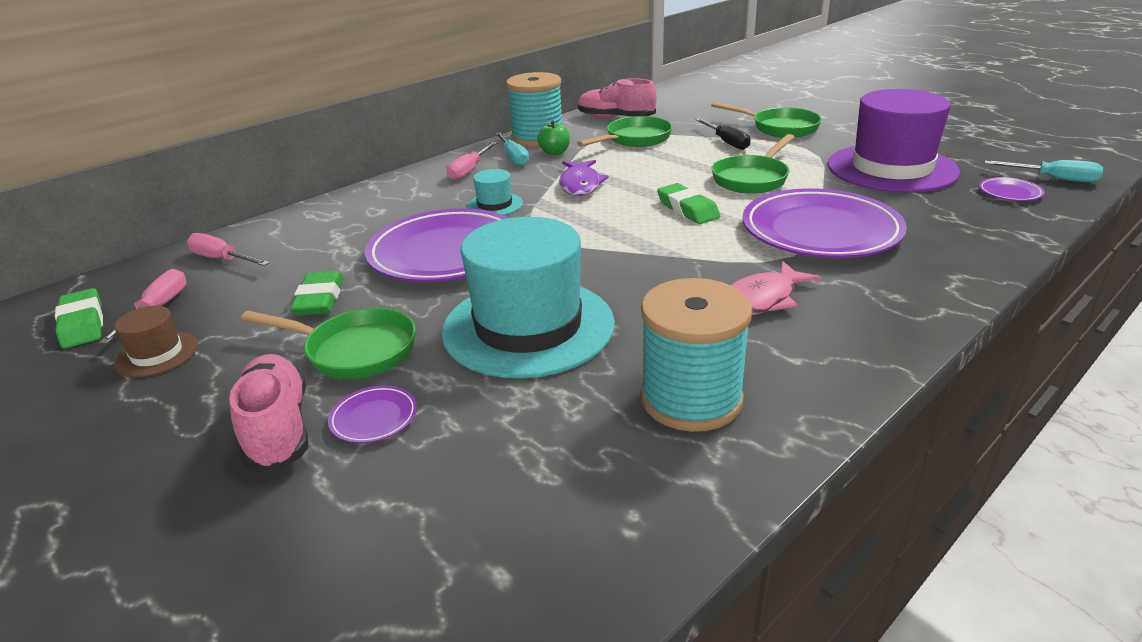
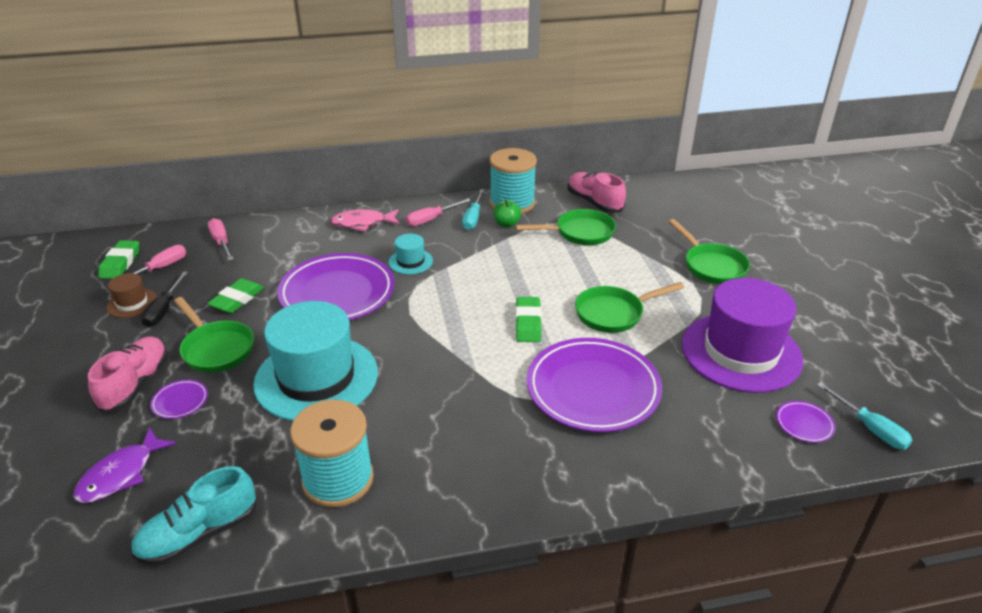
camera: 30 degrees right, 5 degrees up
purple fish [559,160,608,196] -> purple fish moved to [73,427,176,503]
black screwdriver [695,118,751,150] -> black screwdriver moved to [141,271,188,327]
pink fish [731,261,821,315] -> pink fish moved to [330,209,400,232]
none -> turquoise shoe [130,466,256,565]

